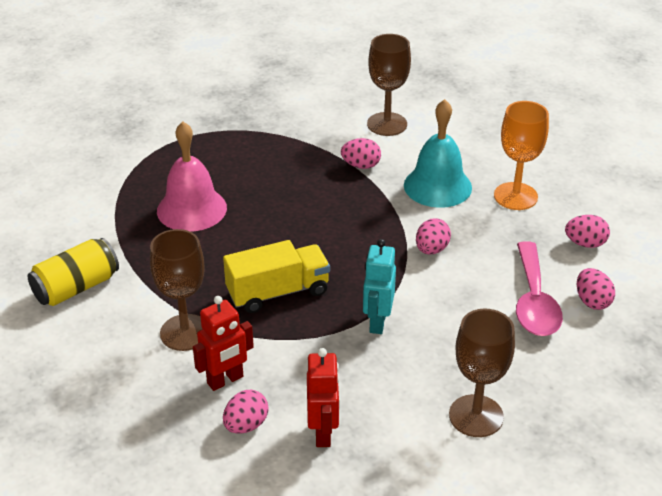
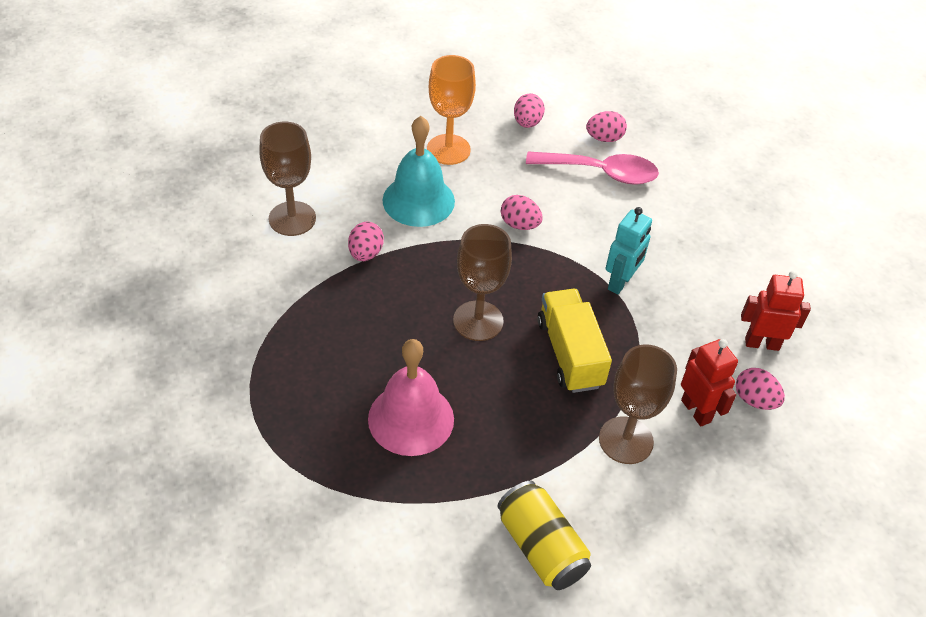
camera: 85 degrees left, 10 degrees up
turquoise robot [363,239,396,334] -> turquoise robot turned 75 degrees counterclockwise [606,207,652,294]
brown goblet [449,309,515,437] -> brown goblet moved to [453,224,512,341]

